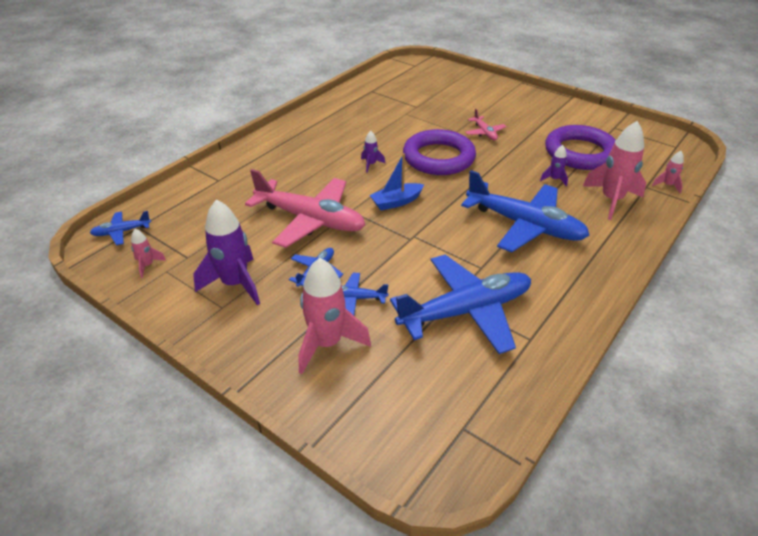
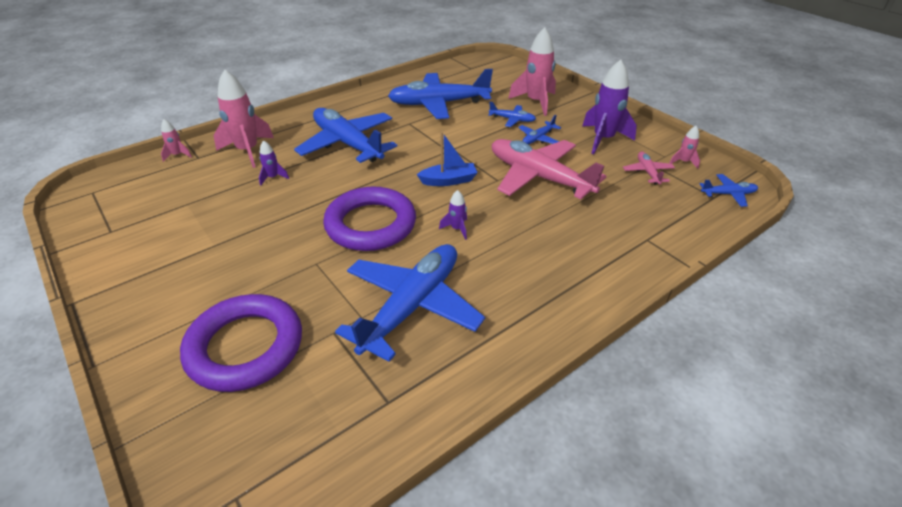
camera: 165 degrees left, 0 degrees up
pink plane [465,109,506,141] -> pink plane moved to [623,152,675,185]
purple ring [545,125,616,170] -> purple ring moved to [180,294,302,392]
none -> blue plane [335,244,485,362]

